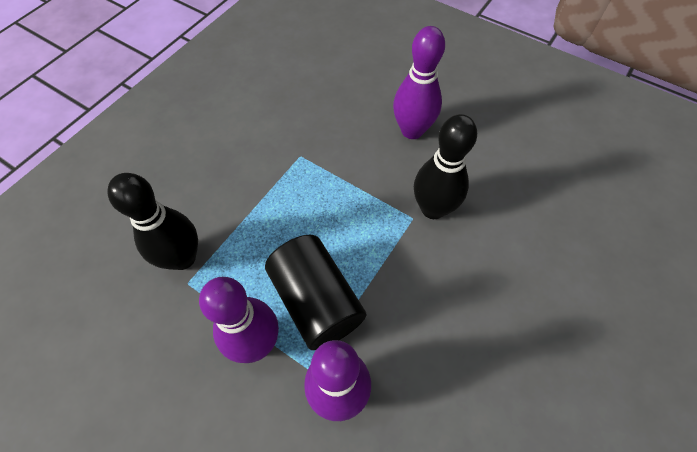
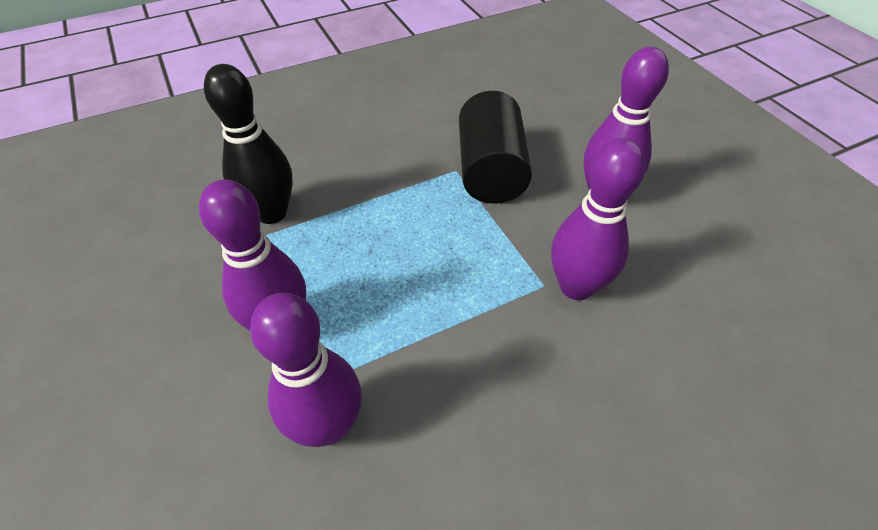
camera: 30 degrees right, 10 degrees down
black cylinder [265,235,366,350] -> black cylinder moved to [459,91,532,203]
black bowling pin [414,114,477,219] -> purple bowling pin [551,138,646,300]

